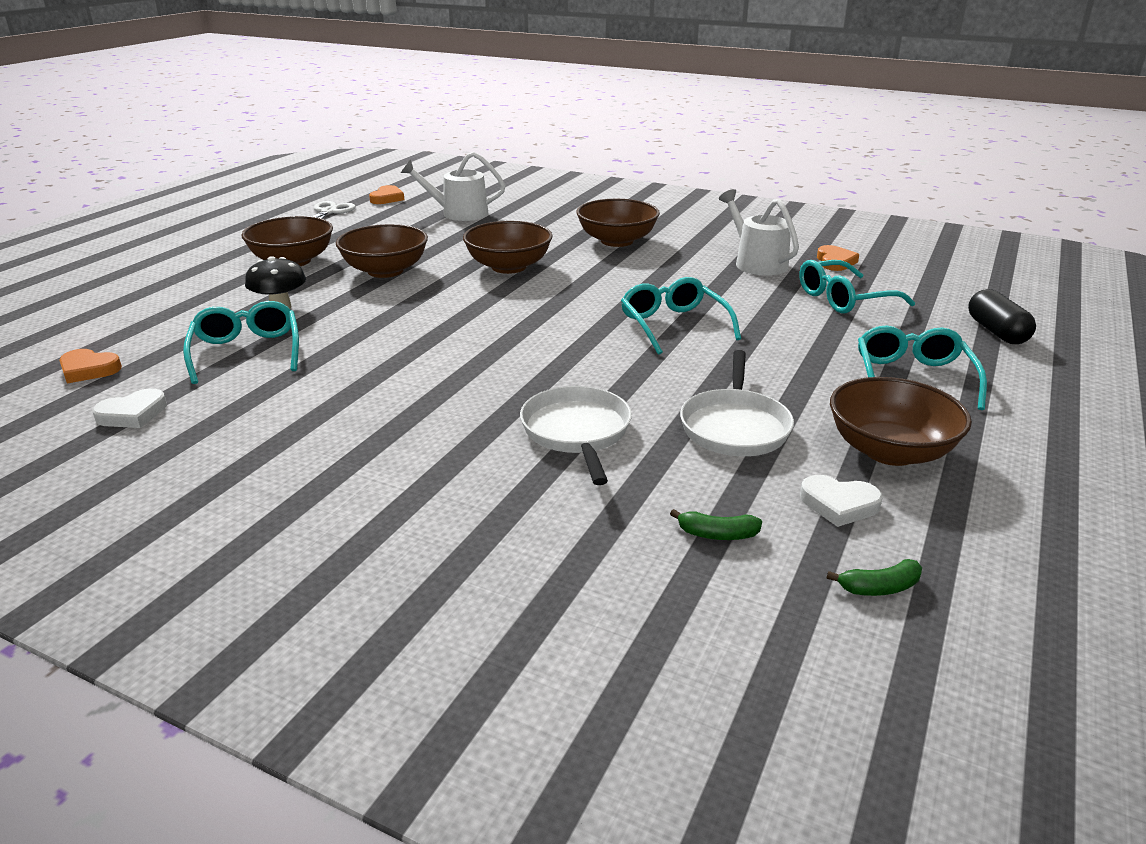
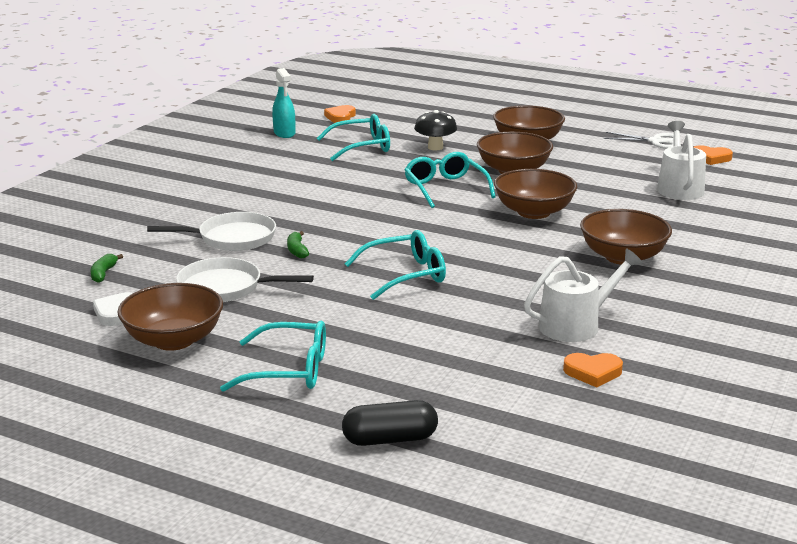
camera: 90 degrees right, 5 degrees down
white heart [92,388,167,428] -> turquoise spray bottle [272,68,296,138]
turquoise glasses [799,260,915,313] -> turquoise glasses moved to [404,152,496,208]
green banana [827,559,922,596] -> green banana moved to [287,231,309,258]

